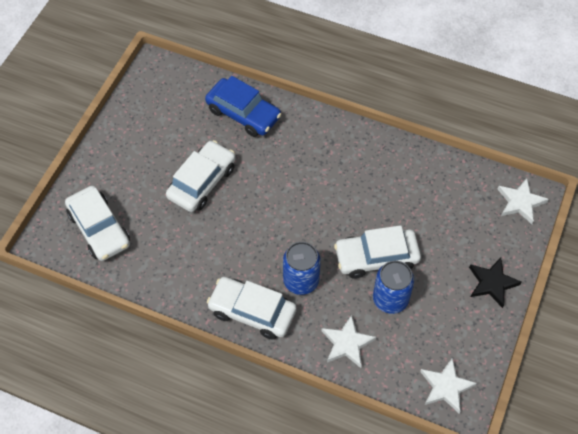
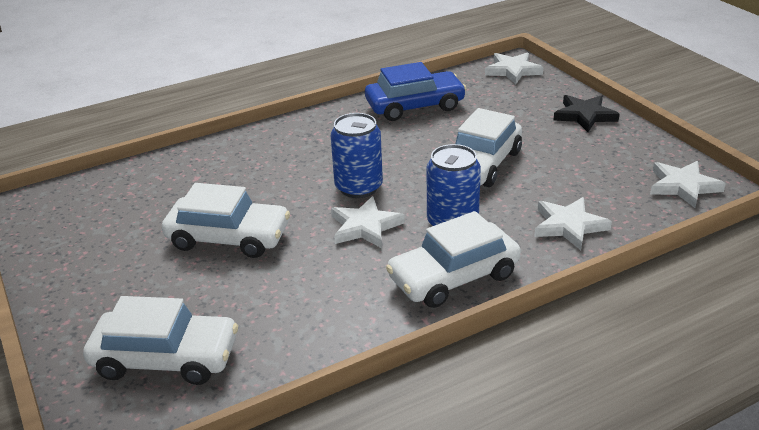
camera: 50 degrees left, 25 degrees down
white car [166,140,236,212] -> white car turned 120 degrees clockwise [162,183,290,258]
blue car [205,76,281,137] -> blue car moved to [365,62,467,121]
blue can [373,261,414,314] -> blue can moved to [331,113,383,198]
none -> white star [331,196,405,248]

